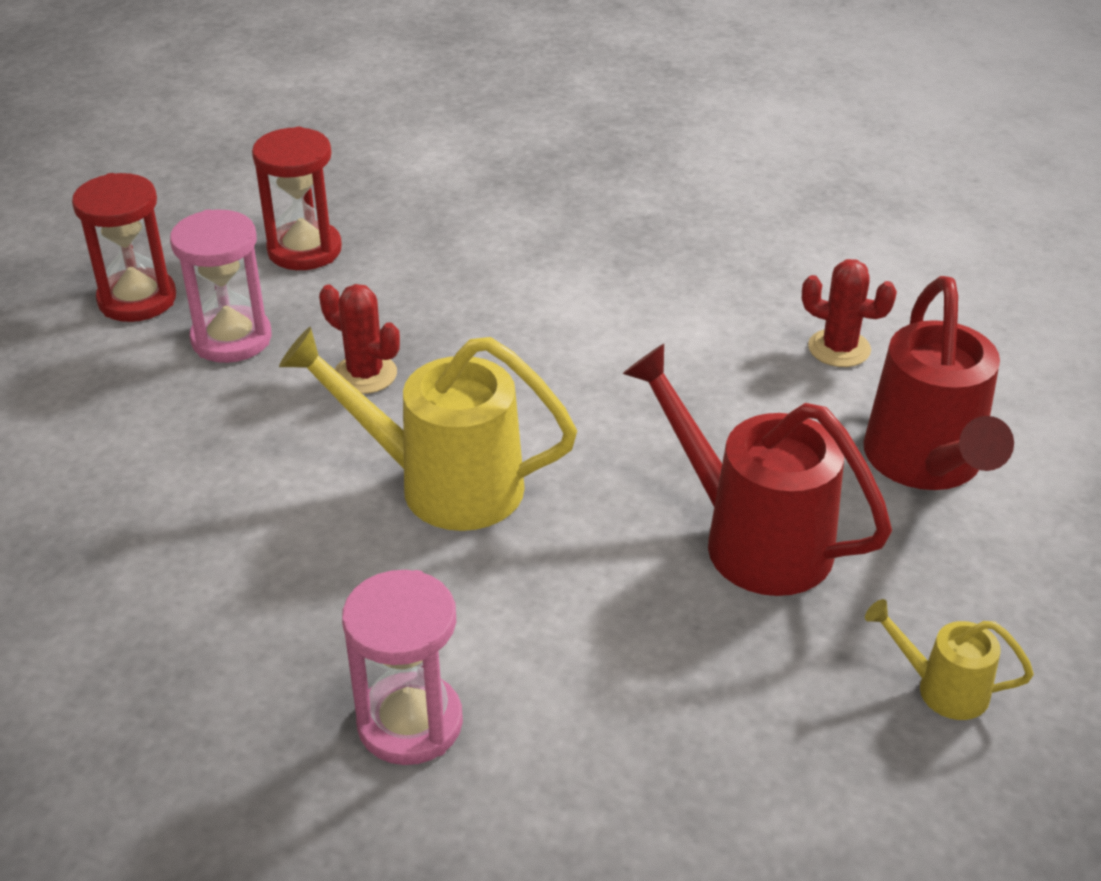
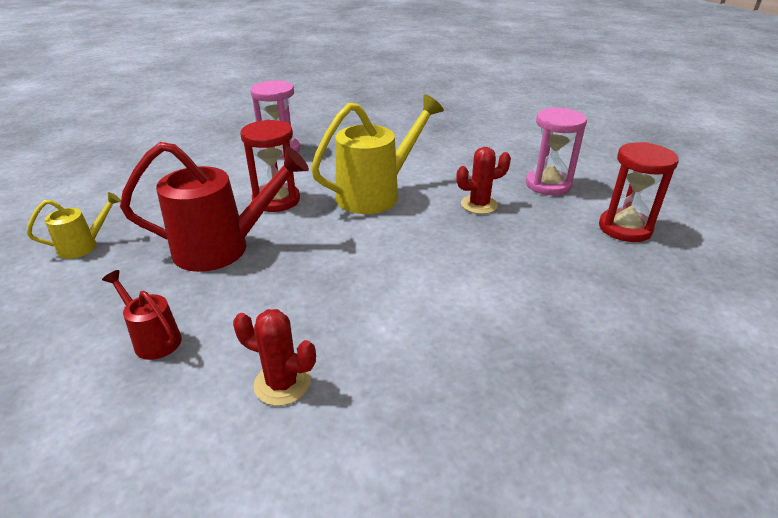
camera: 130 degrees right, 5 degrees down
red hourglass [72,173,176,322] -> red hourglass moved to [240,120,300,212]
red cactus [802,259,897,367] -> red cactus turned 45 degrees clockwise [233,309,316,406]
red watering can [863,276,1014,490] -> red watering can [102,270,182,360], size x0.50

